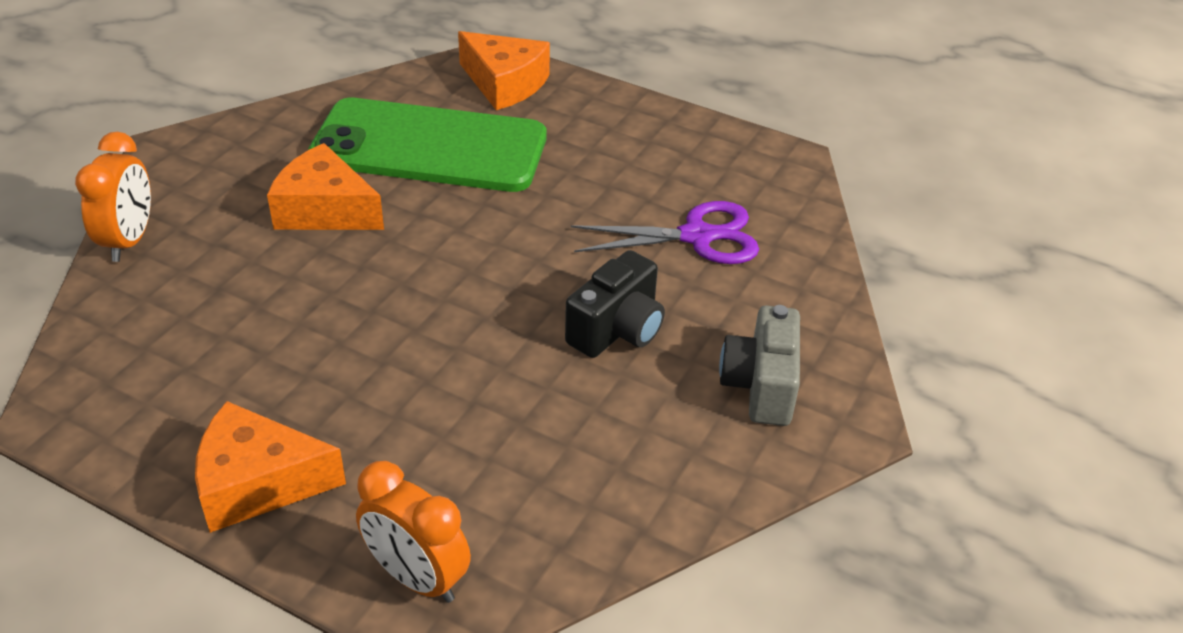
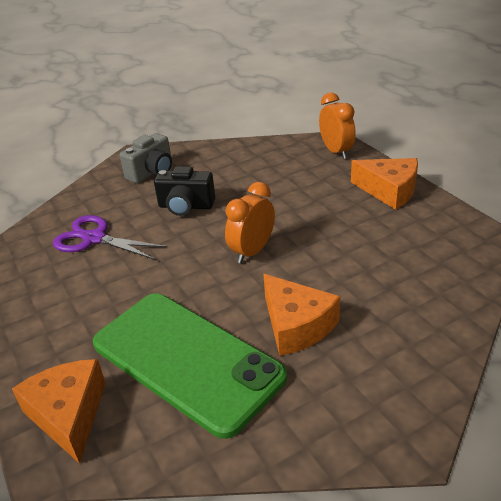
camera: 145 degrees left, 5 degrees down
orange clock [75,132,151,262] -> orange clock moved to [225,182,275,263]
black camera [565,250,665,358] -> black camera turned 150 degrees counterclockwise [154,166,215,216]

